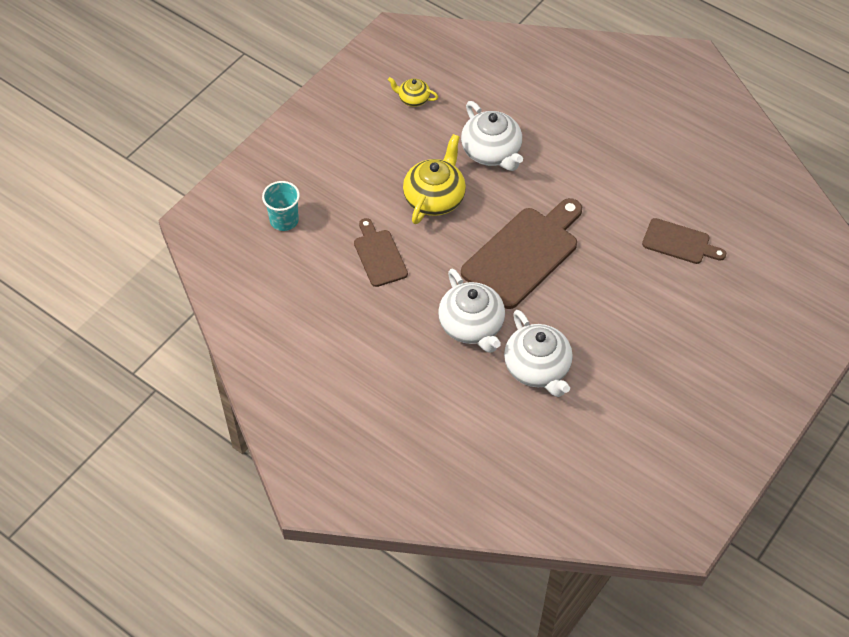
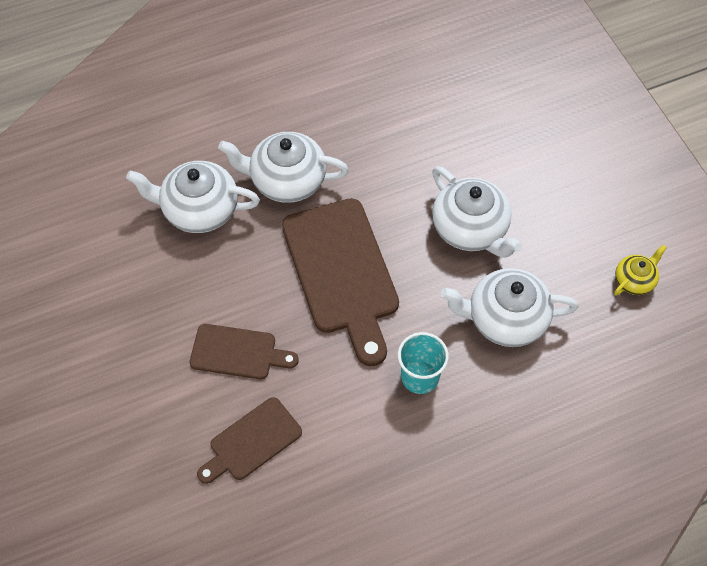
camera: 120 degrees right, 5 degrees up
turquoise cup [262,181,300,231] -> turquoise cup moved to [398,332,449,394]
brown cutting board [354,218,408,287] -> brown cutting board moved to [190,324,299,379]
yellow teapot [403,134,466,224] -> white teapot [432,166,522,258]

